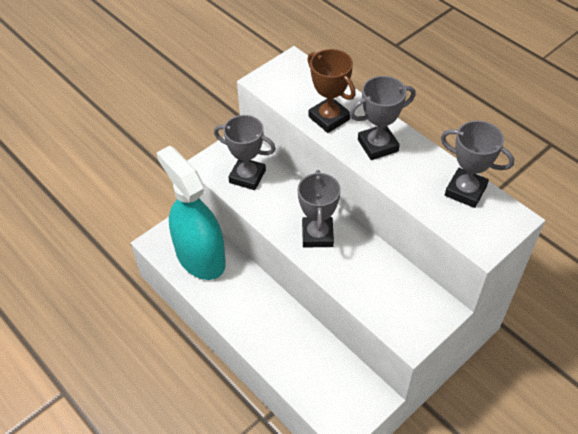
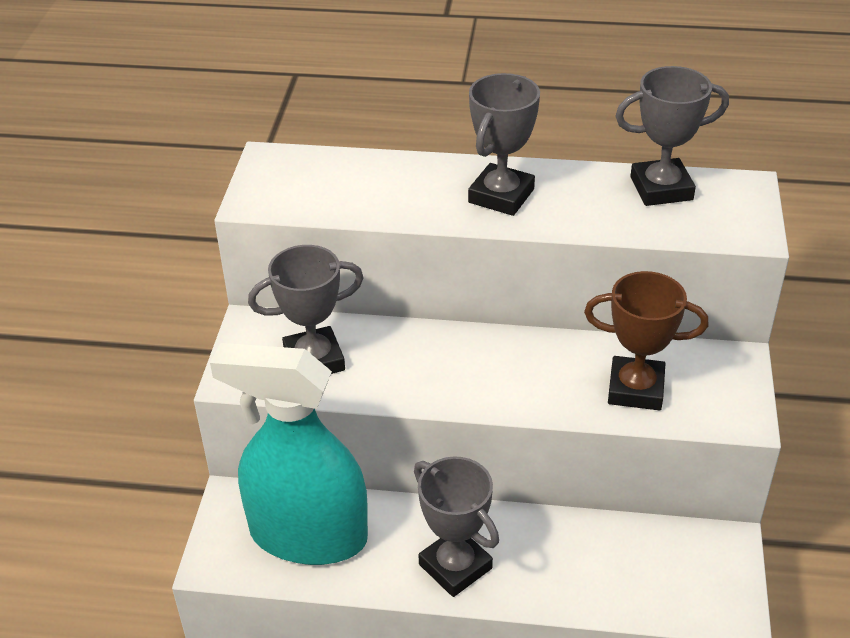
camera: 40 degrees left, 10 degrees down
grey trophy [297,170,341,248] -> grey trophy moved to [414,456,499,597]
brown trophy [307,49,356,133] -> brown trophy moved to [584,271,709,410]

